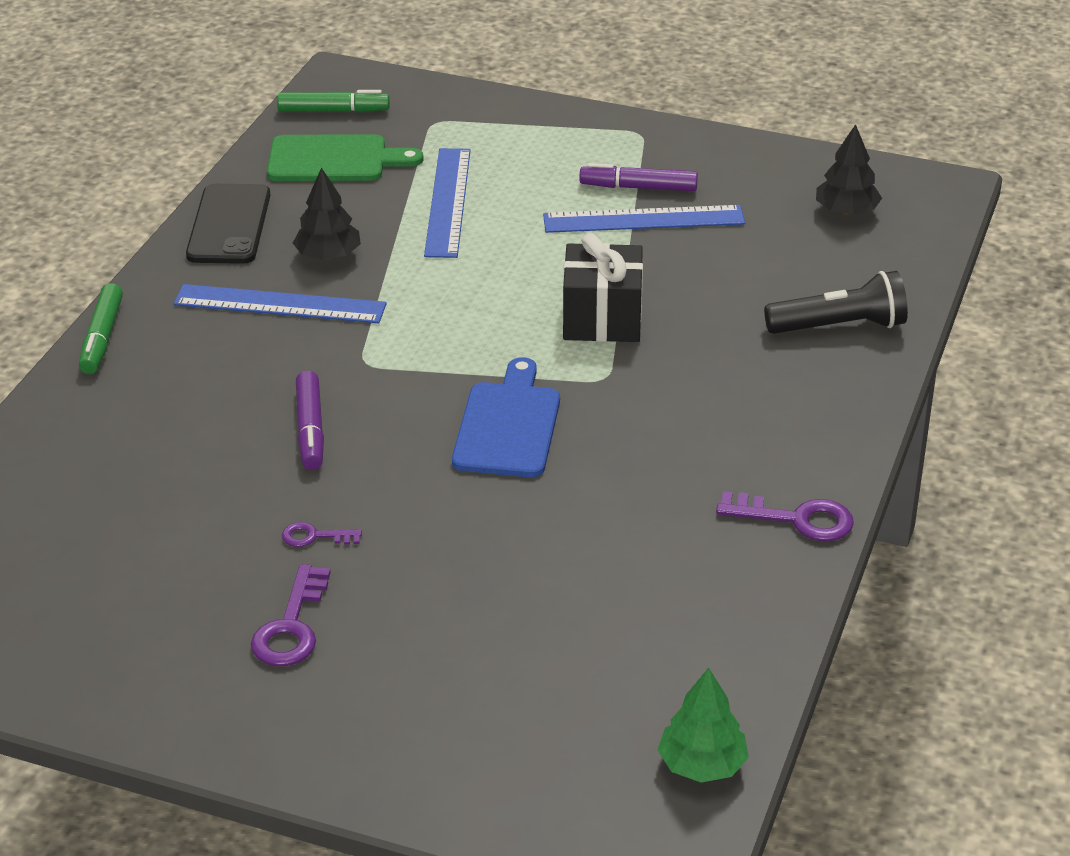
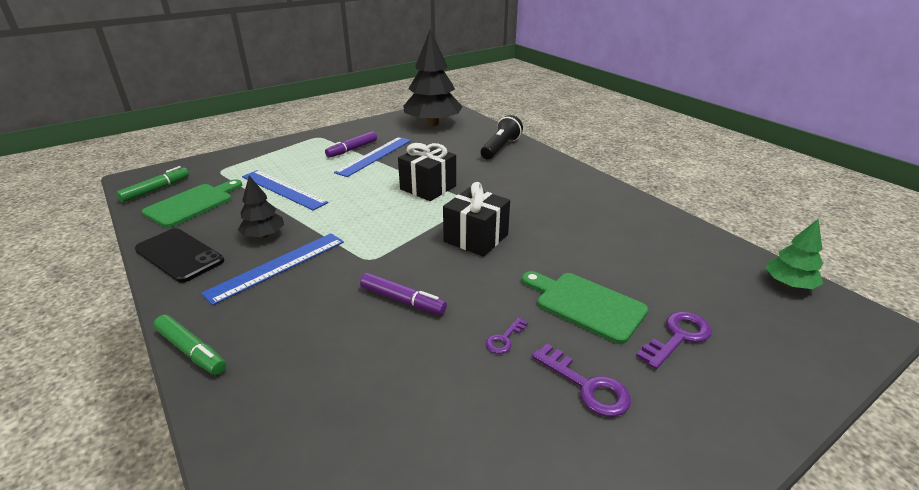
camera: 55 degrees left, 5 degrees down
blue cutting board [452,357,560,477] -> black gift [443,182,510,257]
purple key [716,491,854,542] -> purple key moved to [636,311,712,369]
black tree [816,124,882,215] -> black tree [403,29,463,126], size x2.00
none -> green cutting board [522,271,648,344]

